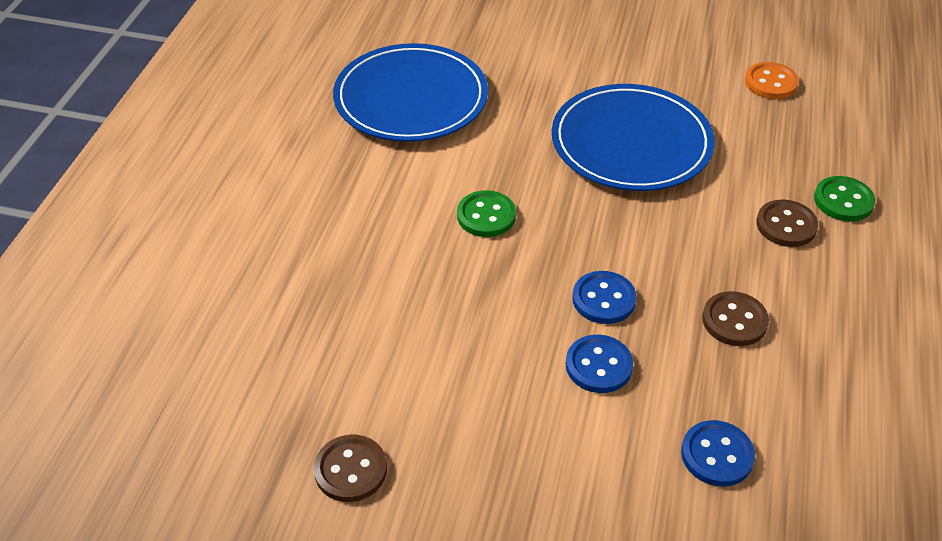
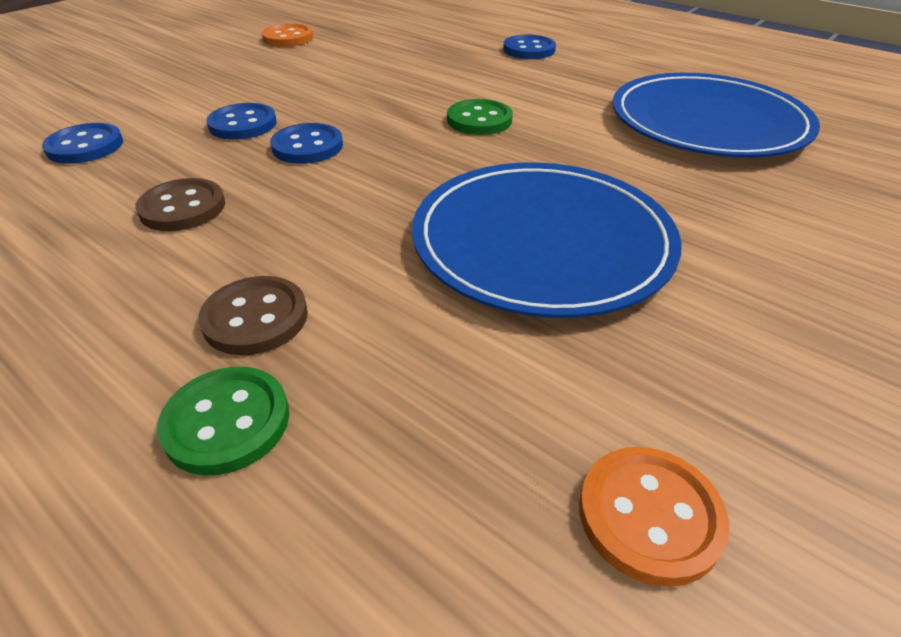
camera: 115 degrees right, 5 degrees down
brown button [314,435,387,502] -> orange button [262,24,313,47]
none -> blue button [503,34,556,59]

